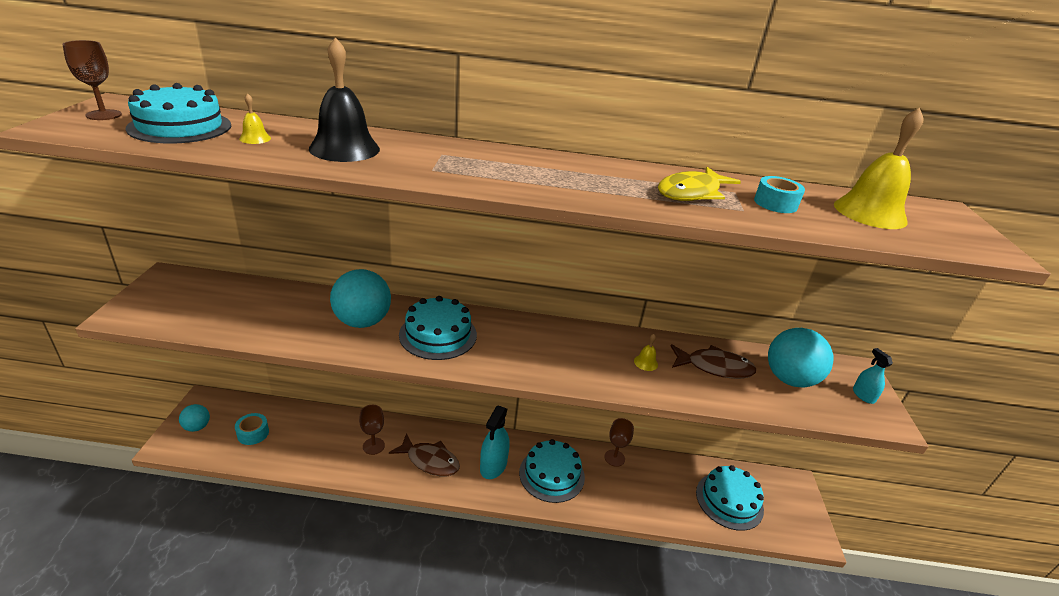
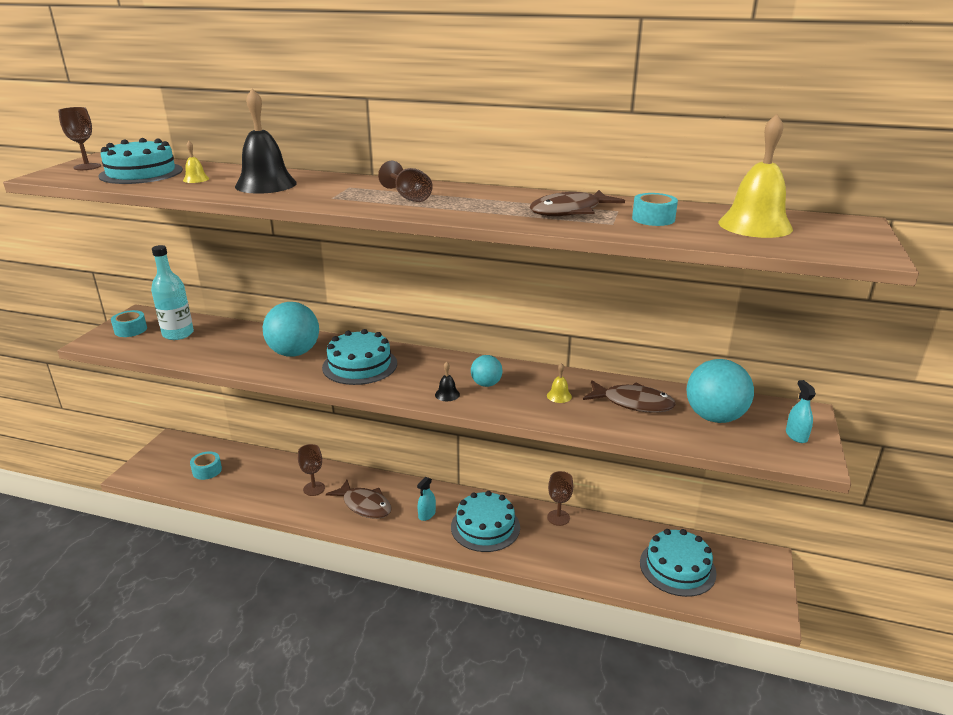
camera: 15 degrees right, 5 degrees down
turquoise ball [179,404,210,432] -> turquoise ball moved to [471,355,503,387]
turquoise spray bottle [480,406,509,479] -> turquoise spray bottle [417,477,436,521], size x0.56
yellow fish [658,167,741,201] -> brown fish [529,190,625,216]
none -> turquoise tape [111,310,147,337]
none -> turquoise bottle [151,245,194,340]
none -> brown goblet [378,161,433,202]
none -> black bell [435,362,460,401]

